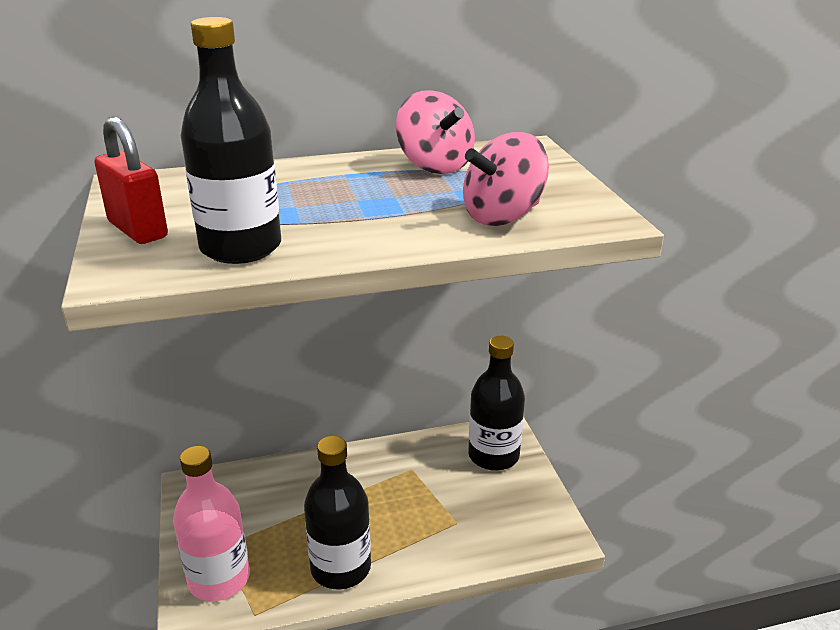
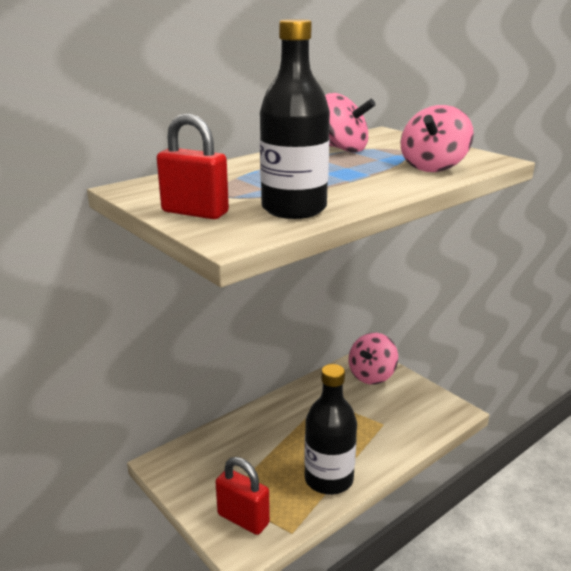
camera: 25 degrees left, 5 degrees down
pink bottle [173,446,250,601] -> red padlock [215,457,270,535]
black bottle [468,336,525,471] -> pink spinning top [349,333,398,384]

